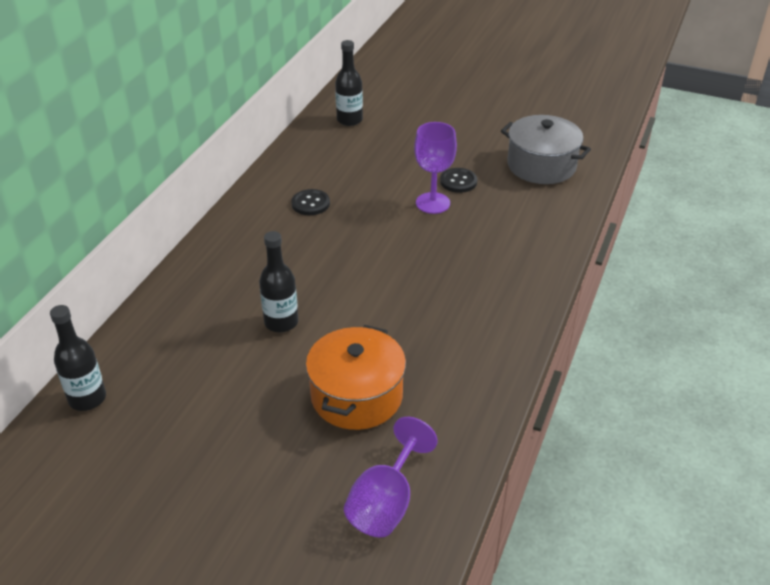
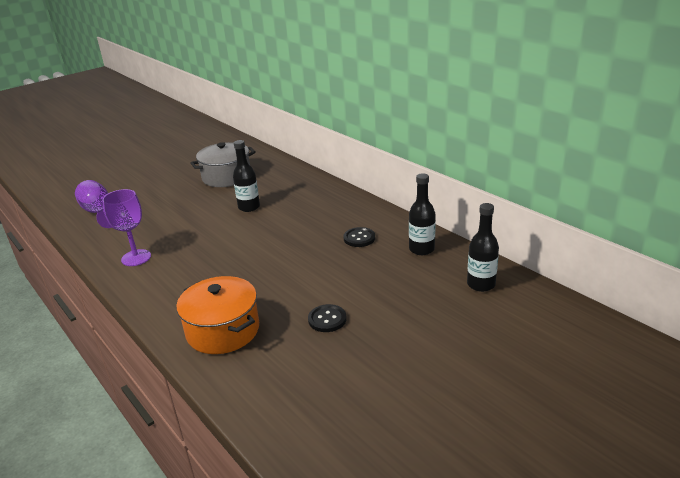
camera: 120 degrees right, 10 degrees down
black bottle [50,305,106,411] -> black bottle moved to [409,173,436,255]
orange pot [306,325,406,430] -> orange pot moved to [176,276,259,354]
purple goblet [414,122,457,214] -> purple goblet moved to [102,189,151,266]
grey pot [501,115,591,184] -> grey pot moved to [190,142,256,187]

